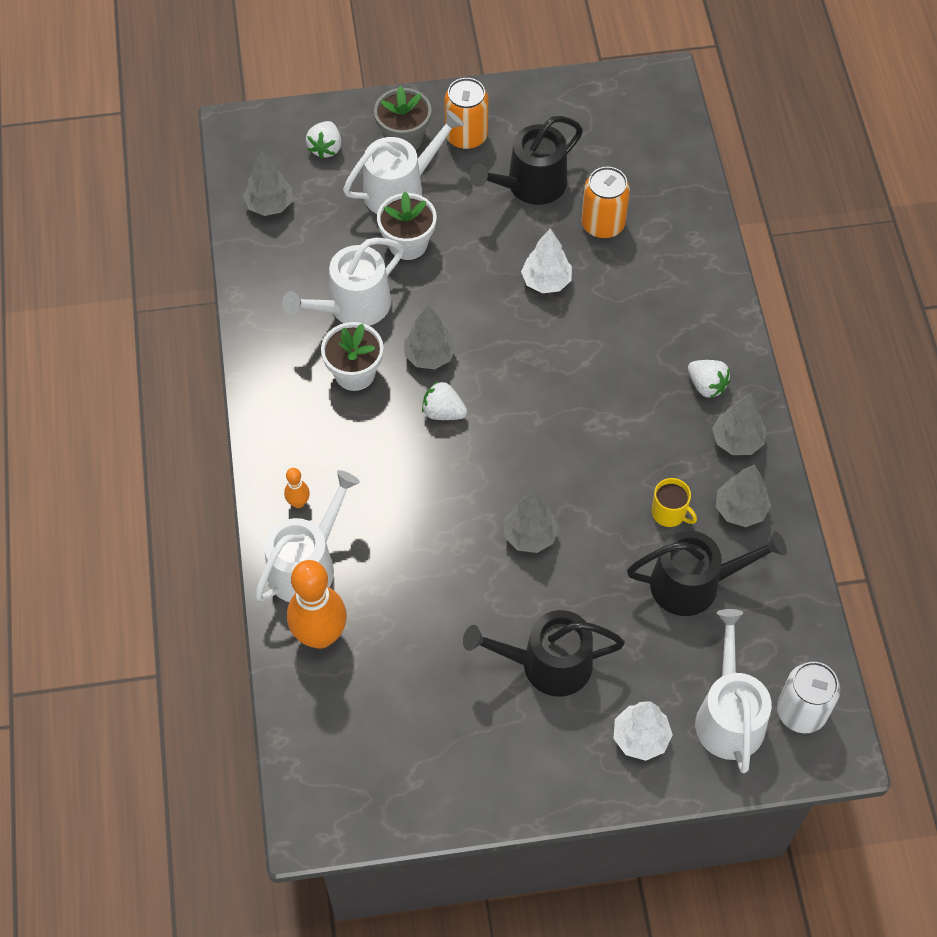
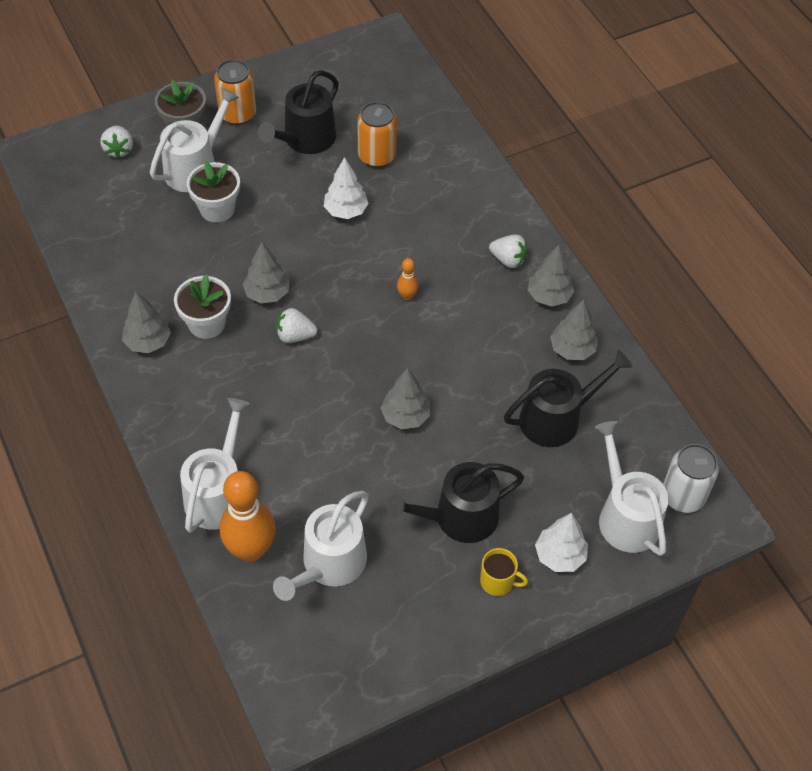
camera: 20 degrees left, 5 degrees down
grey tree [243,150,293,216] -> grey tree moved to [122,292,171,353]
white watering can [282,238,404,326] -> white watering can moved to [273,491,369,601]
orange bowling pin [284,468,310,508] -> orange bowling pin moved to [397,258,418,300]
yellow mug [651,478,697,527] -> yellow mug moved to [480,548,528,596]

